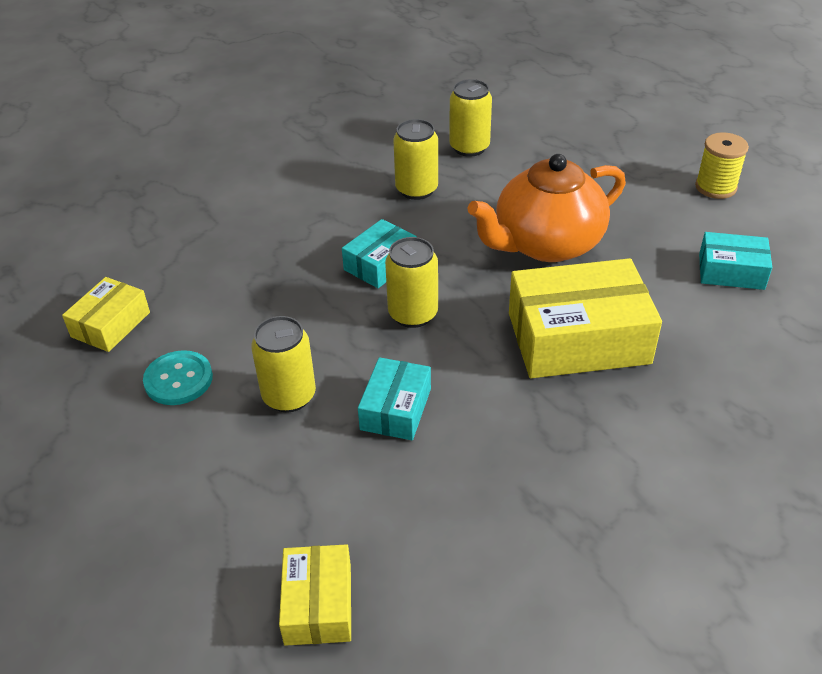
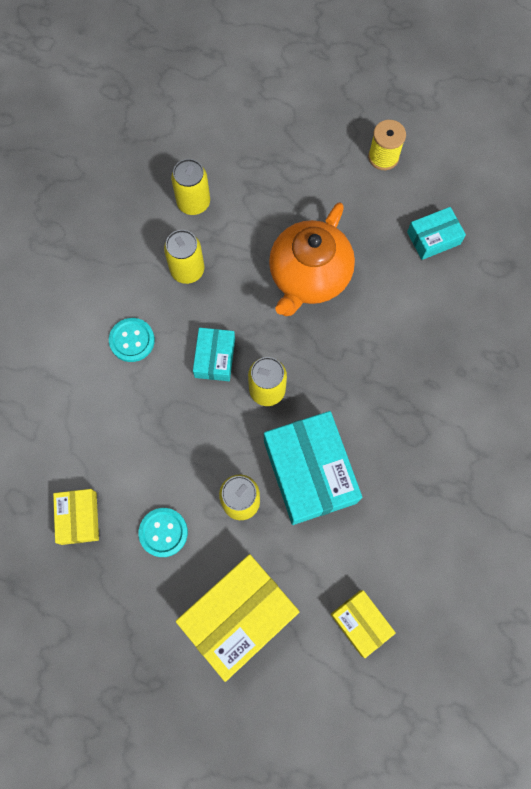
camera: 35 degrees left, 30 degrees up
turquoise box [358,357,431,440] -> turquoise box [264,411,362,525], size x1.86
yellow box [509,258,662,378] -> yellow box moved to [176,554,300,682]
none -> turquoise button [109,318,155,362]

